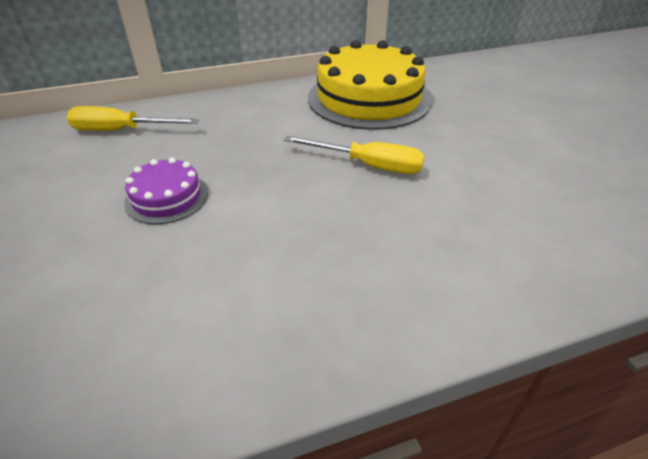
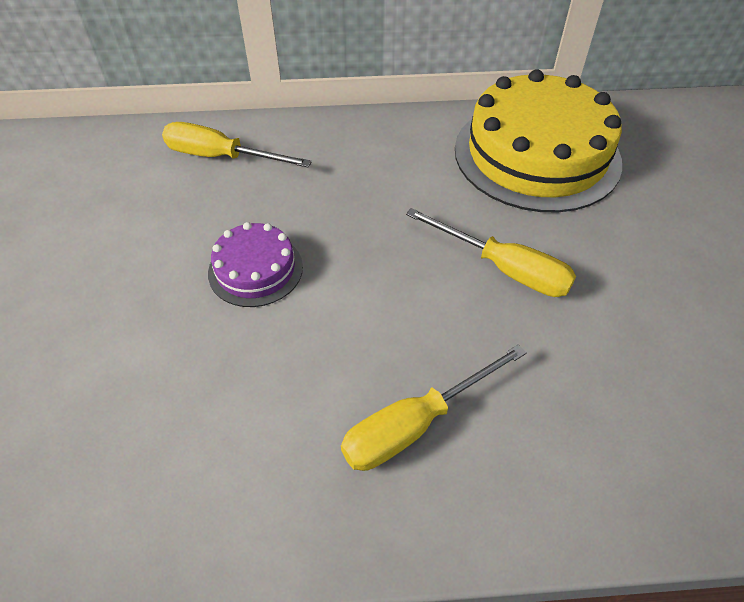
camera: 15 degrees right, 10 degrees up
none -> yellow screwdriver [341,344,527,471]

